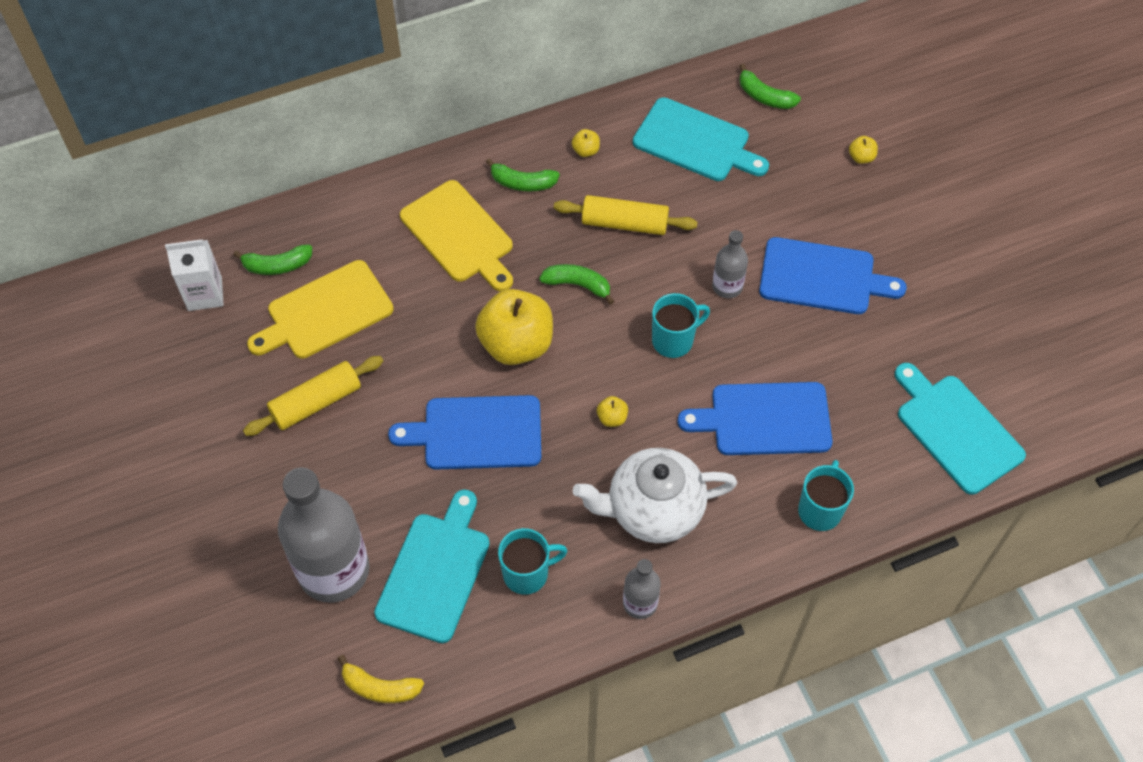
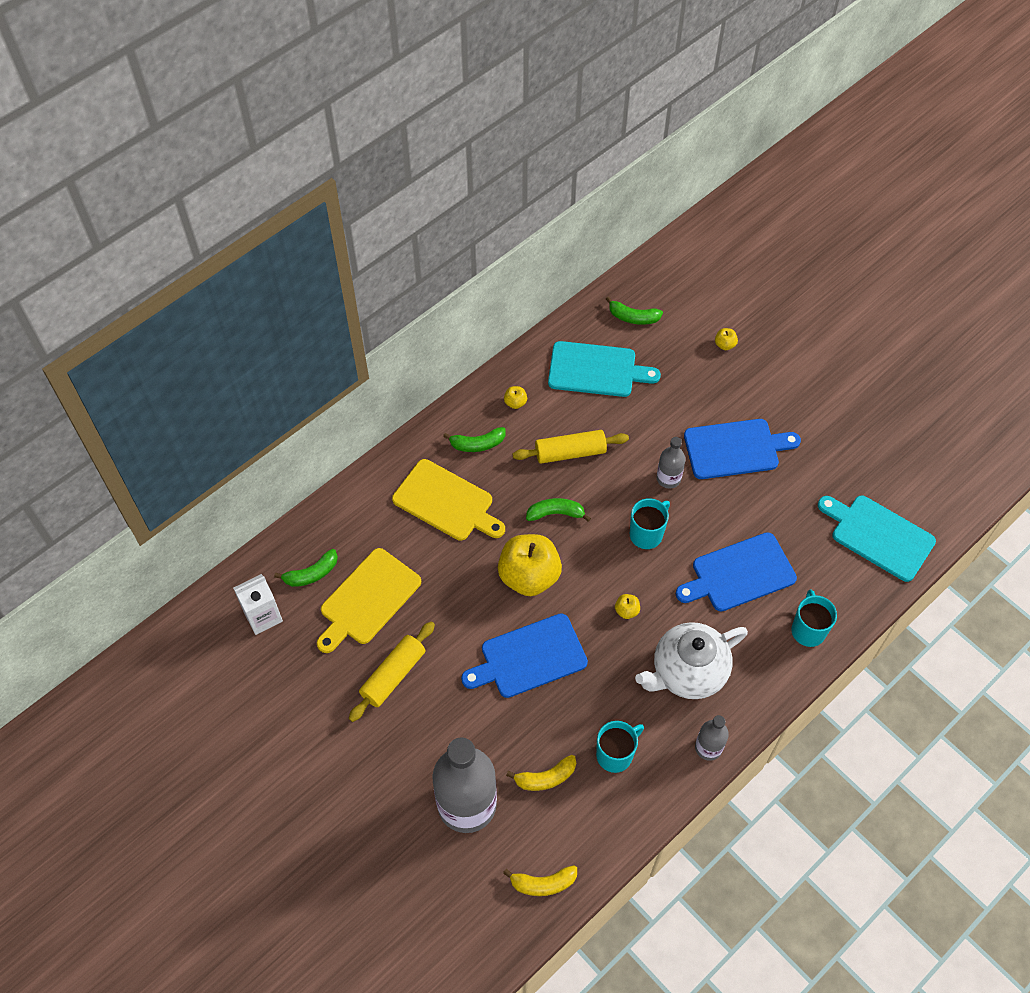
camera: 20 degrees left, 0 degrees up
turquoise cutting board [374,489,490,643] -> yellow banana [506,755,576,791]

